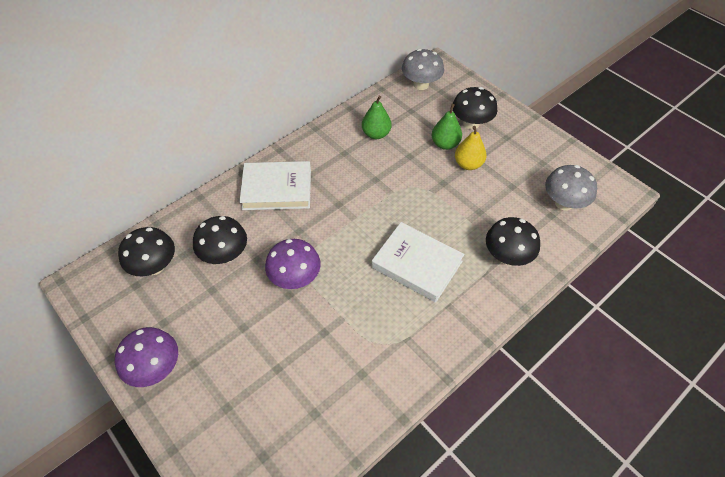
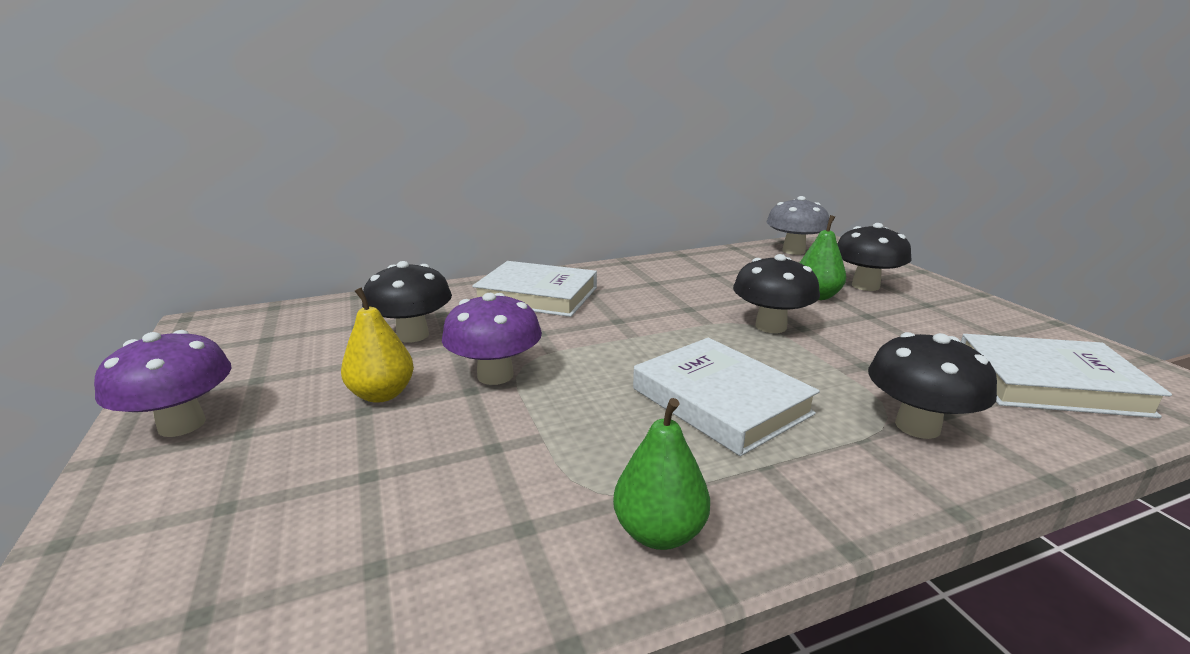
camera: 20 degrees right, 30 degrees down
black mushroom [118,227,175,276] -> black mushroom moved to [733,254,820,333]
green pear [362,96,392,139] -> green pear moved to [613,398,710,550]
yellow pear [455,126,487,170] -> yellow pear moved to [341,287,414,403]
grey mushroom [545,165,597,211] -> white book [961,334,1172,418]

